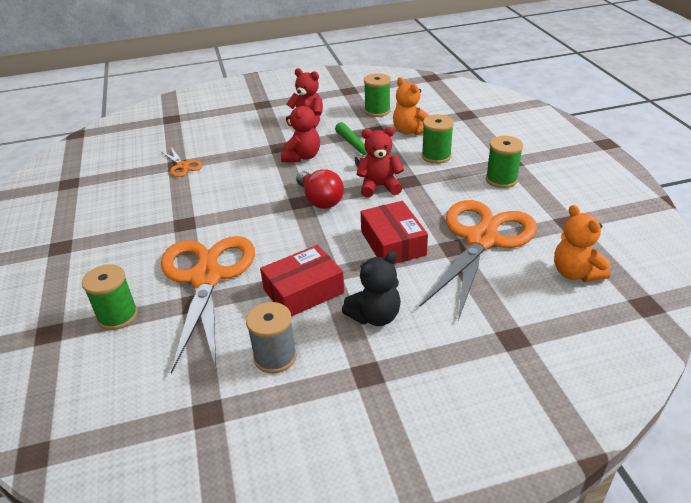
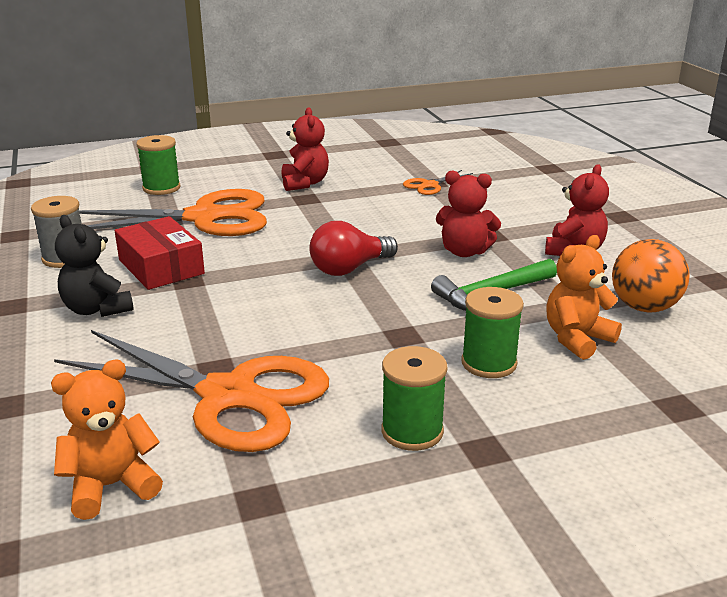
camera: 85 degrees right, 10 degrees down
red teddy bear [356,127,404,198] -> red teddy bear moved to [282,107,329,191]
red box [361,201,428,264] -> none
green spool [364,73,391,117] -> orange ball [612,239,689,313]

